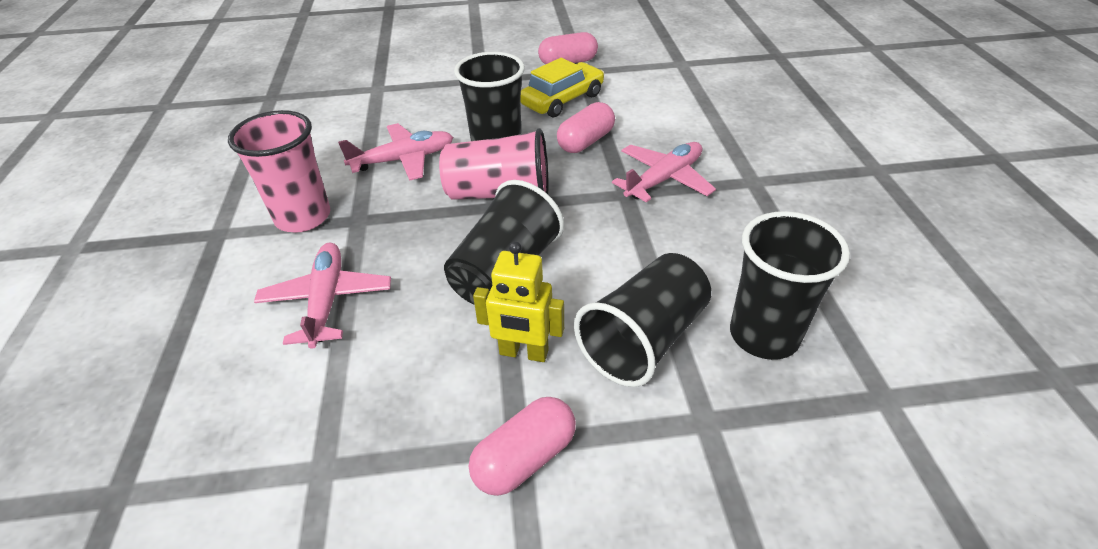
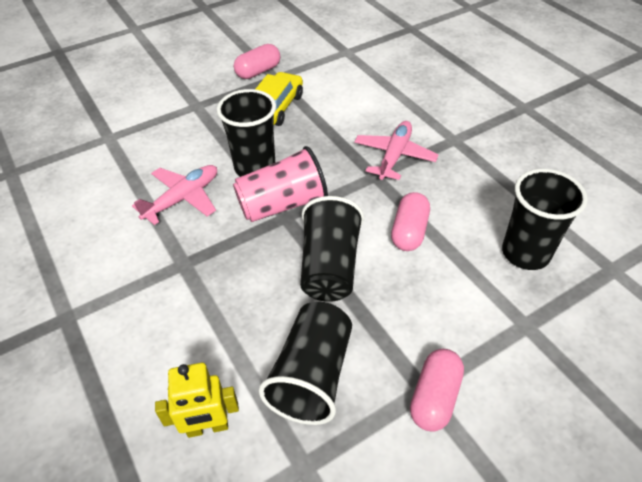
camera: 25 degrees left, 5 degrees up
pink cup [228,110,330,233] -> none
pink plane [254,243,391,349] -> none
yellow robot [473,242,564,362] -> yellow robot moved to [155,363,239,438]
pink capsule [557,102,615,153] -> pink capsule moved to [391,192,430,251]
black cup [574,253,711,387] -> black cup moved to [259,302,352,425]

